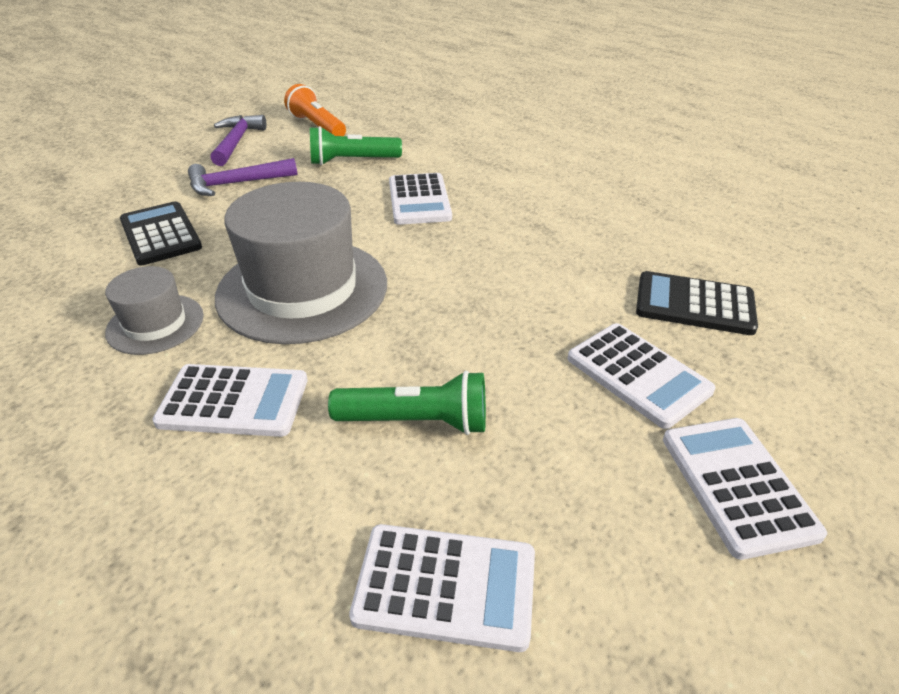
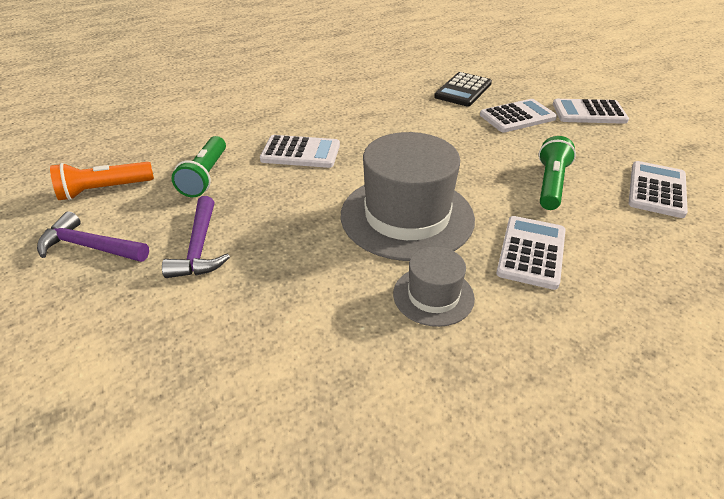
camera: 75 degrees left, 0 degrees up
black calculator [120,201,202,265] -> none

